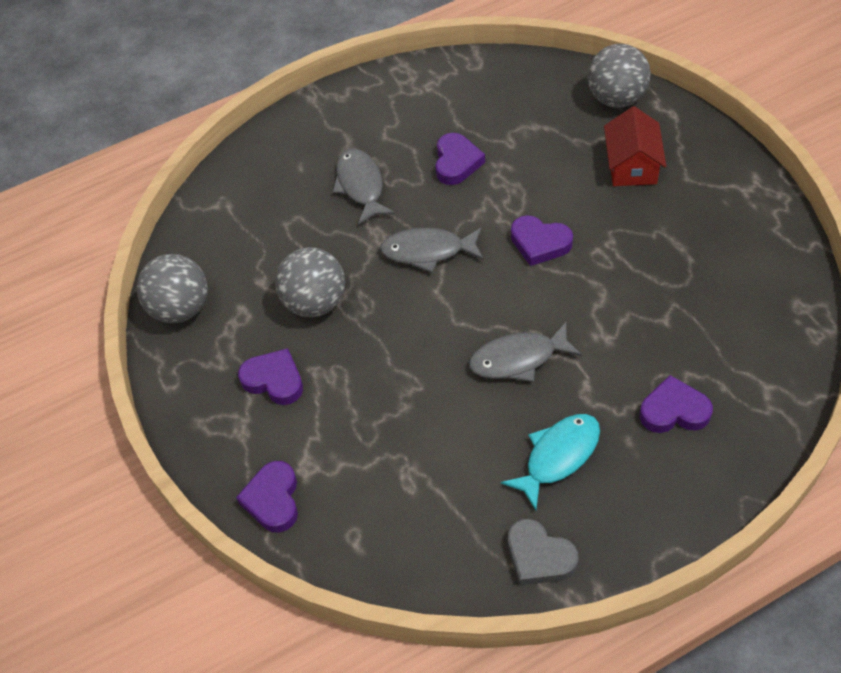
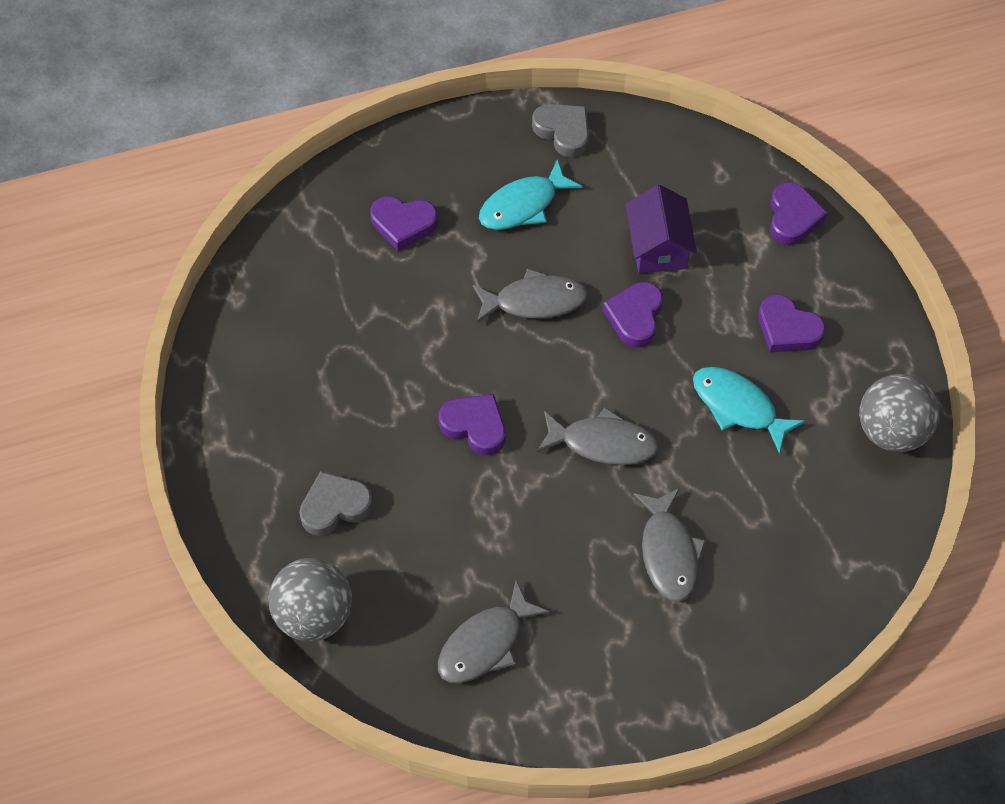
camera: 175 degrees left, 5 degrees up
grey ball [275,247,345,317] -> turquoise fish [693,367,805,454]
purple heart [435,133,485,185] -> purple heart moved to [603,282,663,348]
red house [604,106,666,186] -> grey heart [299,471,373,536]
none -> grey fish [438,581,550,683]
none -> purple house [625,184,697,273]

